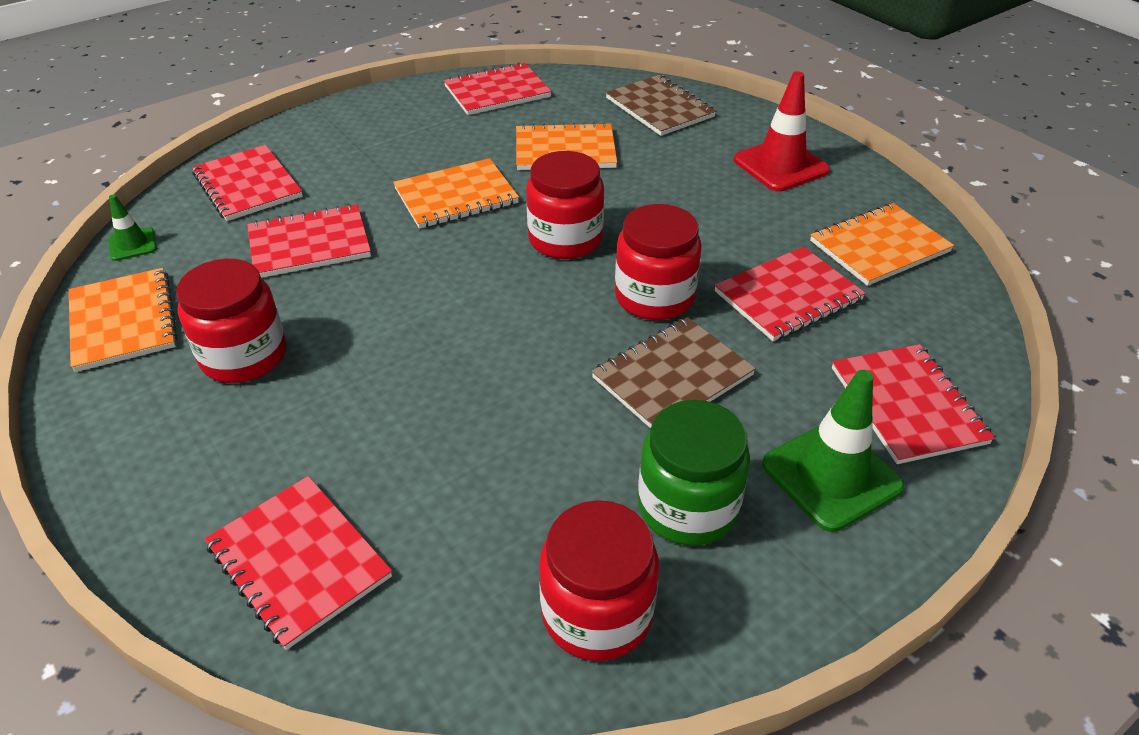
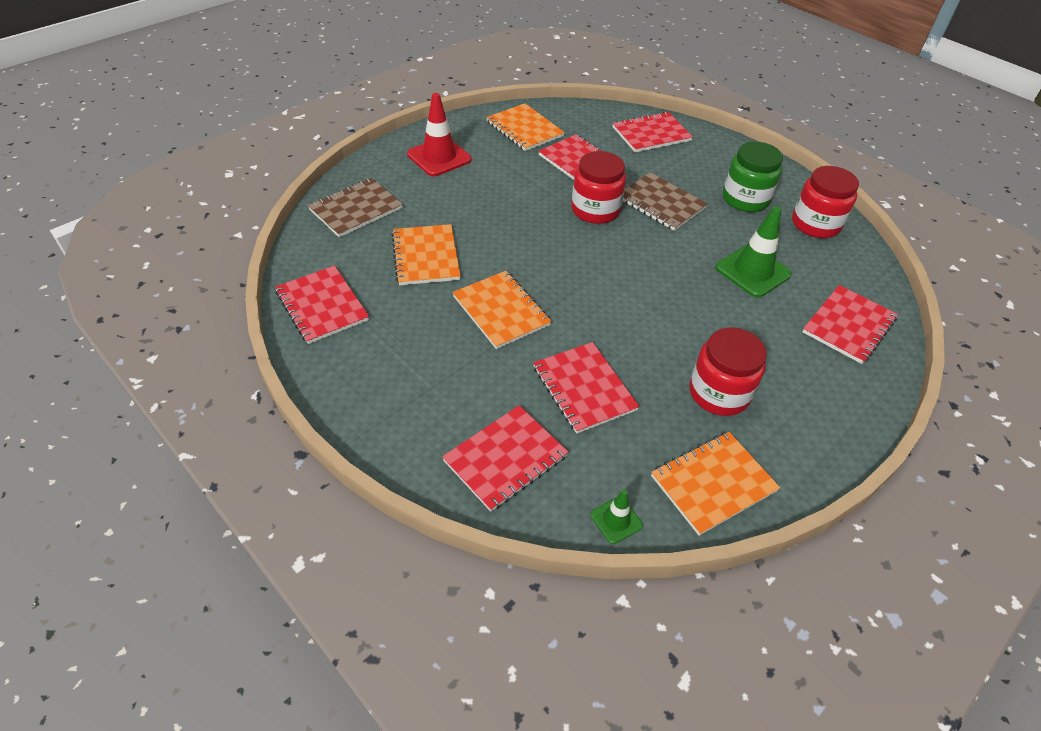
camera: 100 degrees left, 5 degrees up
red jar [526,151,604,259] -> none
green traffic cone [762,370,905,532] -> green traffic cone moved to [715,206,792,298]

